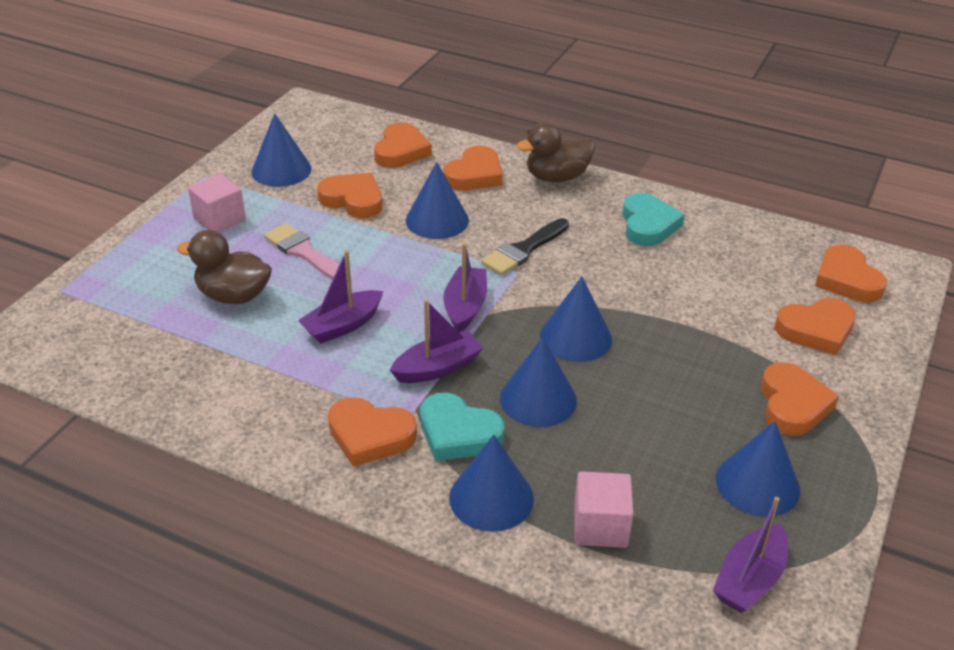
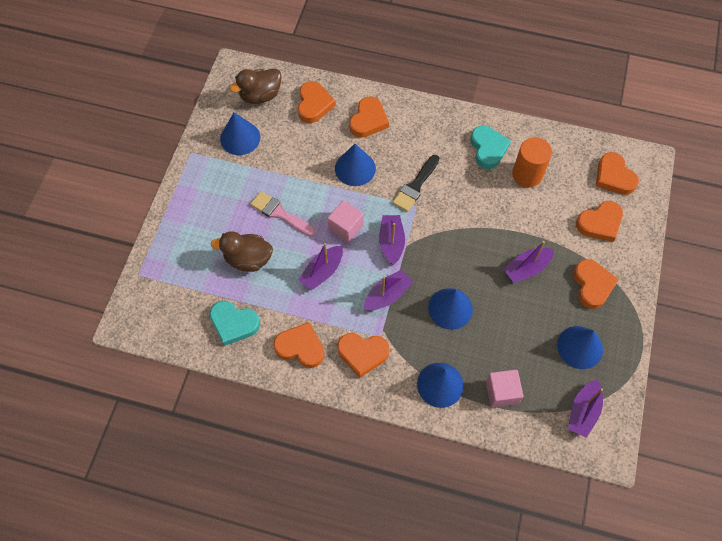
camera: 10 degrees left, 25 degrees up
pink cube [188,174,246,232] -> pink cube moved to [327,200,364,243]
orange heart [317,173,383,218] -> orange heart moved to [273,322,324,368]
turquoise heart [420,393,505,461] -> turquoise heart moved to [209,301,260,346]
brown duck [517,122,595,182] -> brown duck moved to [230,68,282,104]
blue cone [540,277,612,362] -> none
none -> purple boat [504,241,554,283]
none -> orange cylinder [512,137,552,187]

